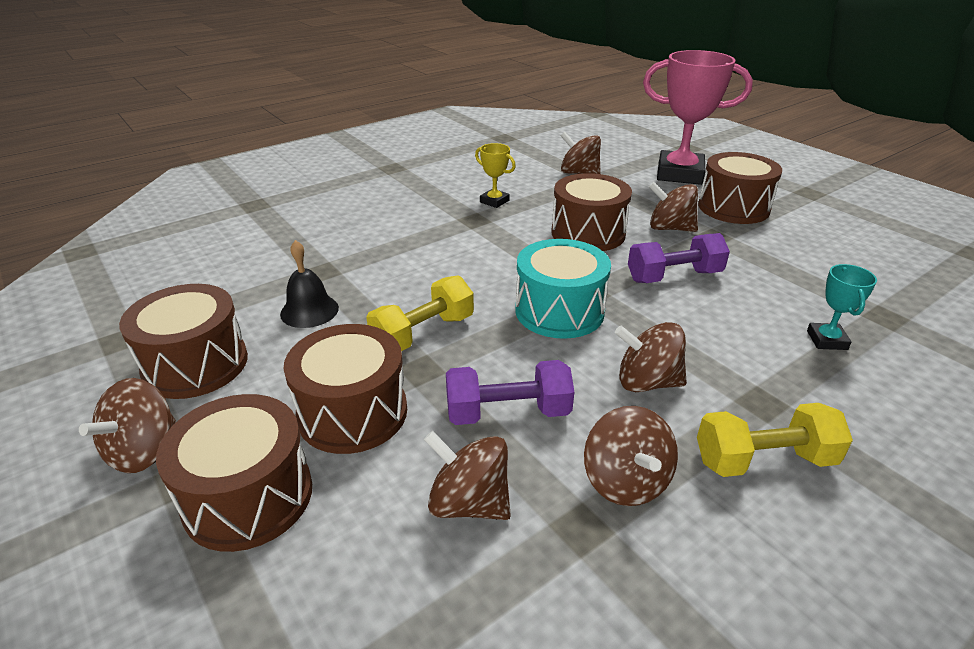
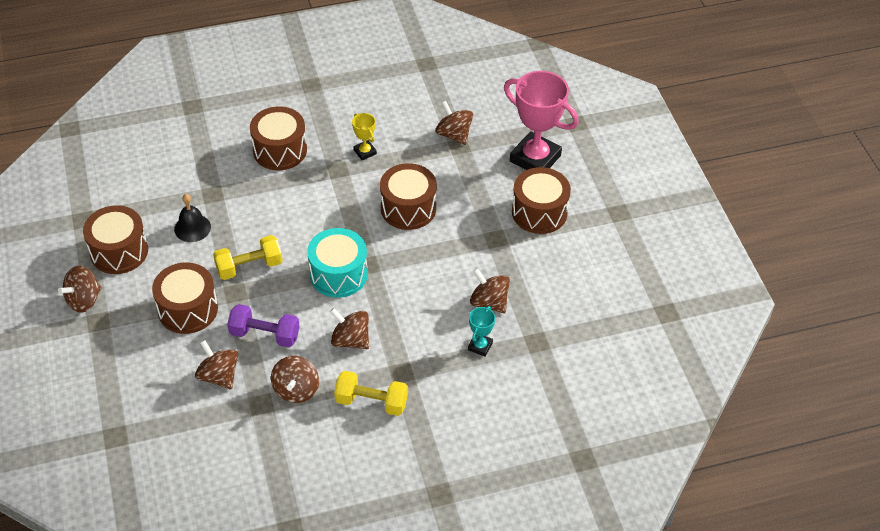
camera: 20 degrees right, 15 degrees up
brown drum [156,394,312,552] -> brown drum moved to [250,107,307,170]
purple dumbbell [628,233,730,283] -> none
brown spinning top [649,182,698,232] -> brown spinning top moved to [470,268,510,313]

